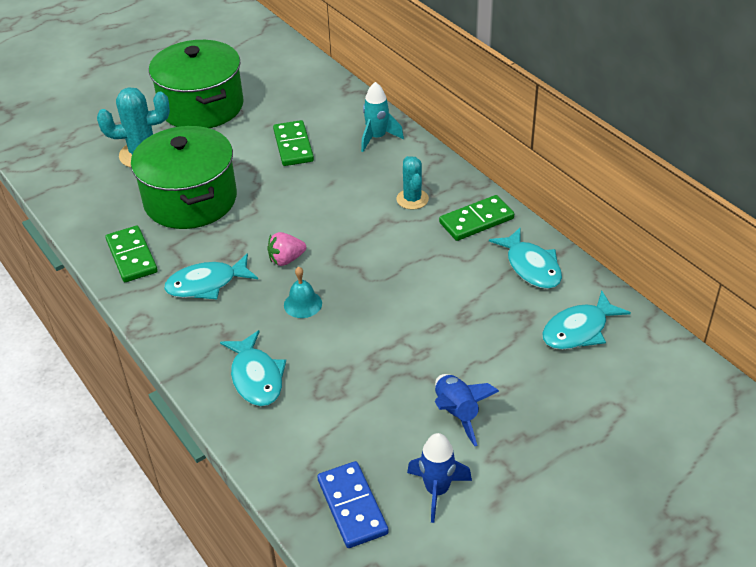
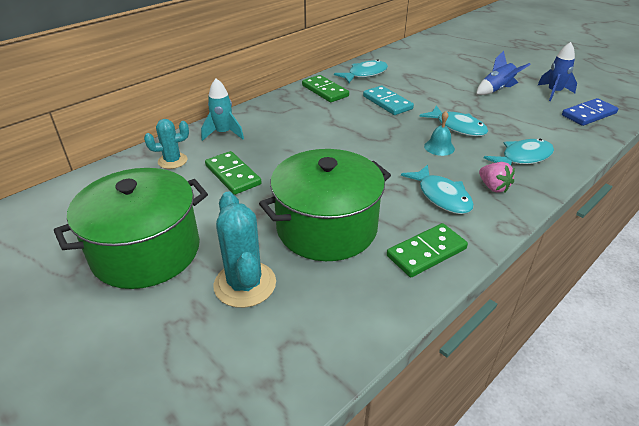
camera: 100 degrees left, 5 degrees down
pink strawberry [267,232,306,266] -> pink strawberry moved to [479,162,515,193]
green domino [273,120,314,166] -> green domino turned 75 degrees clockwise [205,151,262,195]
turquoise cactus [396,156,429,210] -> turquoise cactus moved to [144,119,189,169]
turquoise fish [542,290,631,350] -> turquoise fish moved to [419,105,488,136]
none -> turquoise domino [363,86,414,115]

